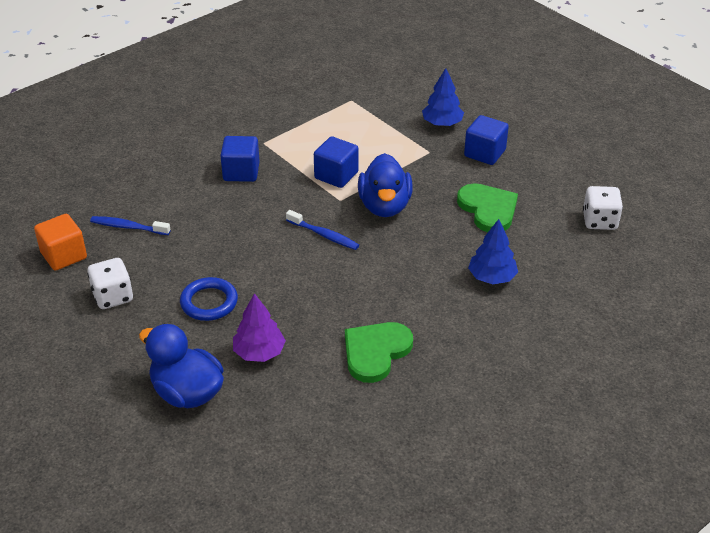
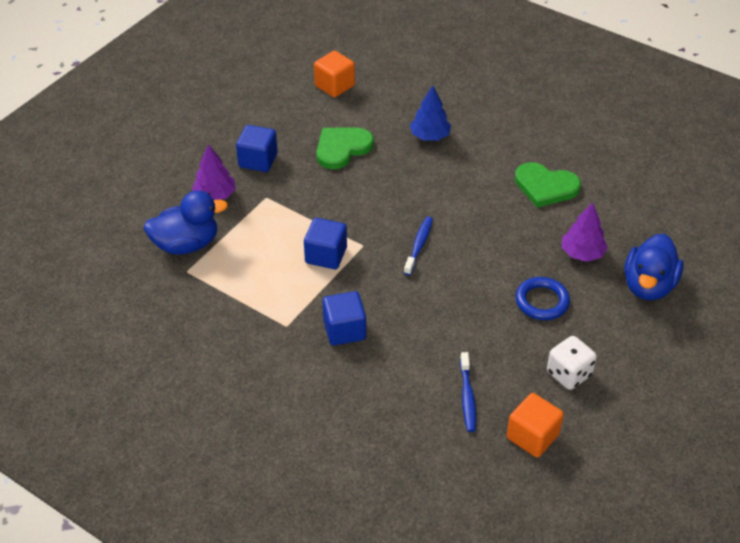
camera: 105 degrees left, 5 degrees up
blue duck [358,153,413,217] -> blue duck moved to [144,190,228,255]
blue tree [422,68,464,126] -> purple tree [192,144,236,200]
white dice [583,186,623,230] -> orange cube [314,51,355,97]

